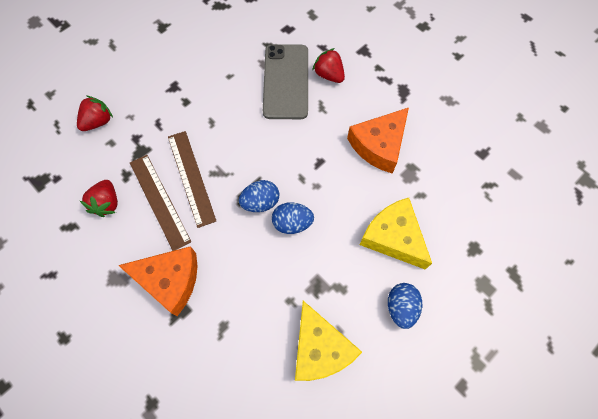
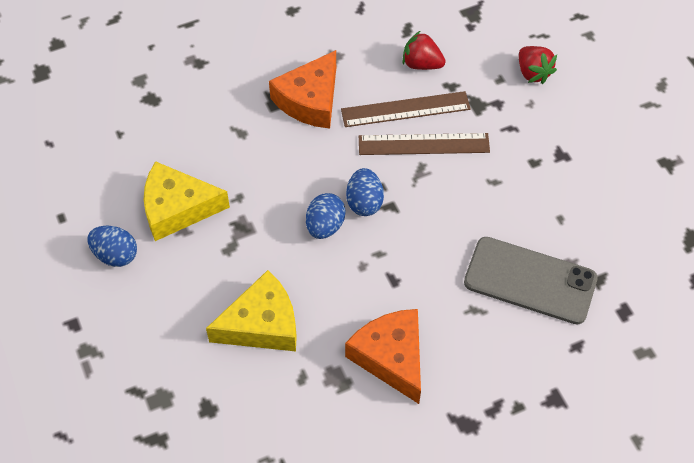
camera: 110 degrees right, 10 degrees down
red strawberry [312,48,345,83] -> none
blue egg [388,283,422,329] -> blue egg moved to [88,226,137,267]

